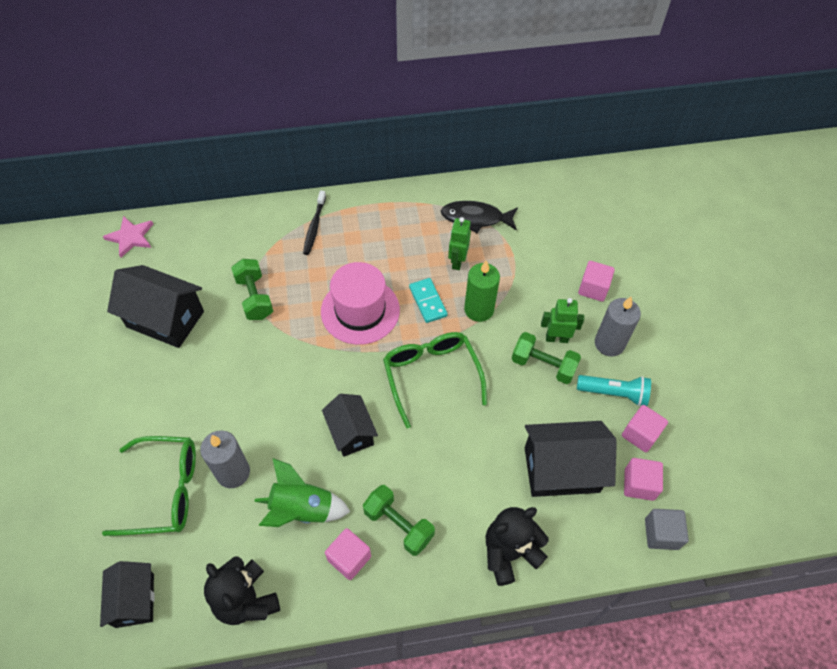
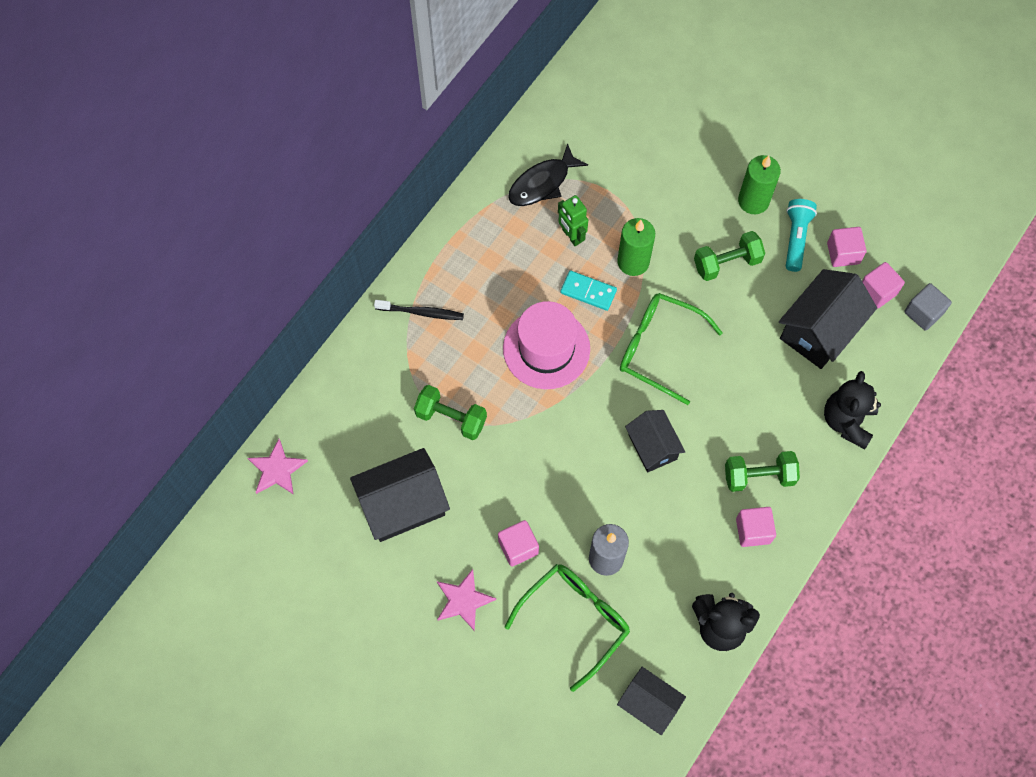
camera: 45 degrees left, 10 degrees up
green rocket [254,458,350,527] -> none
black toothbrush [303,191,326,255] -> black toothbrush turned 45 degrees counterclockwise [374,300,464,320]
black house [322,394,378,457] -> black house turned 45 degrees clockwise [625,410,685,472]
green robot [541,298,584,343] -> none
turquoise flashlight [577,375,651,406] -> turquoise flashlight turned 45 degrees counterclockwise [786,199,817,272]
pink cube [578,261,615,302] -> pink cube moved to [498,520,539,566]
grey candle [595,296,641,357] -> green candle [738,155,781,214]
none -> pink star [437,569,496,631]

